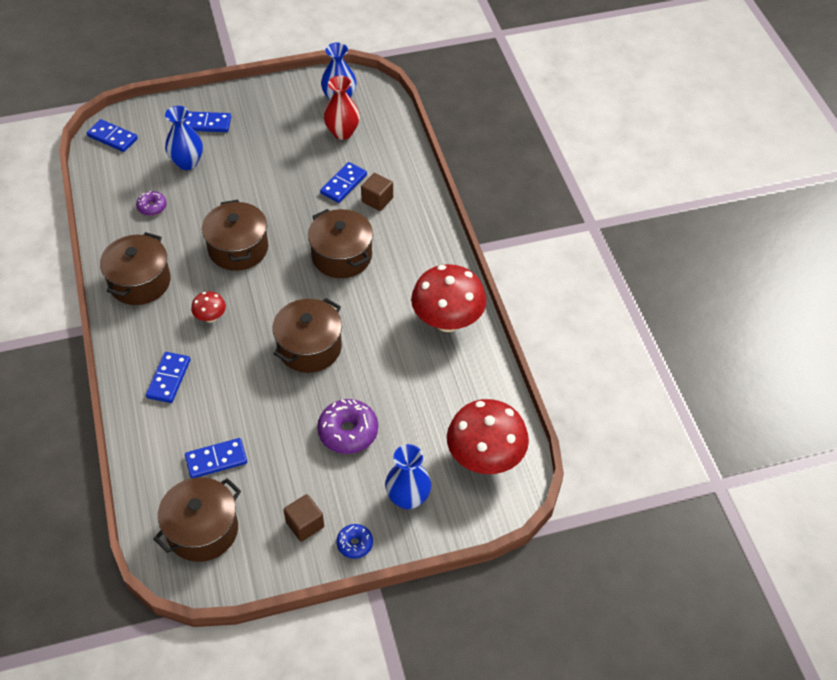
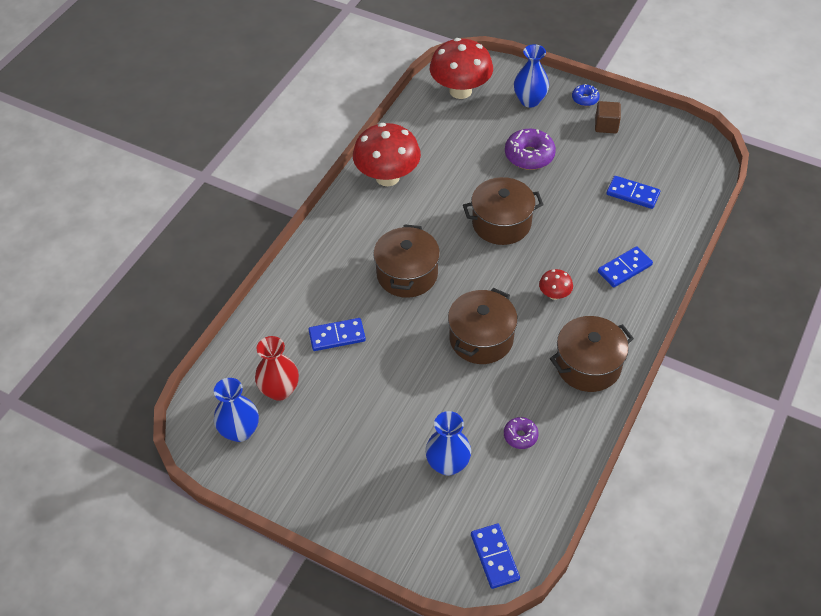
camera: 135 degrees left, 0 degrees up
brown pot [153,477,241,562] -> none
blue domino [185,112,231,132] -> none
brown cube [361,173,393,211] -> none

